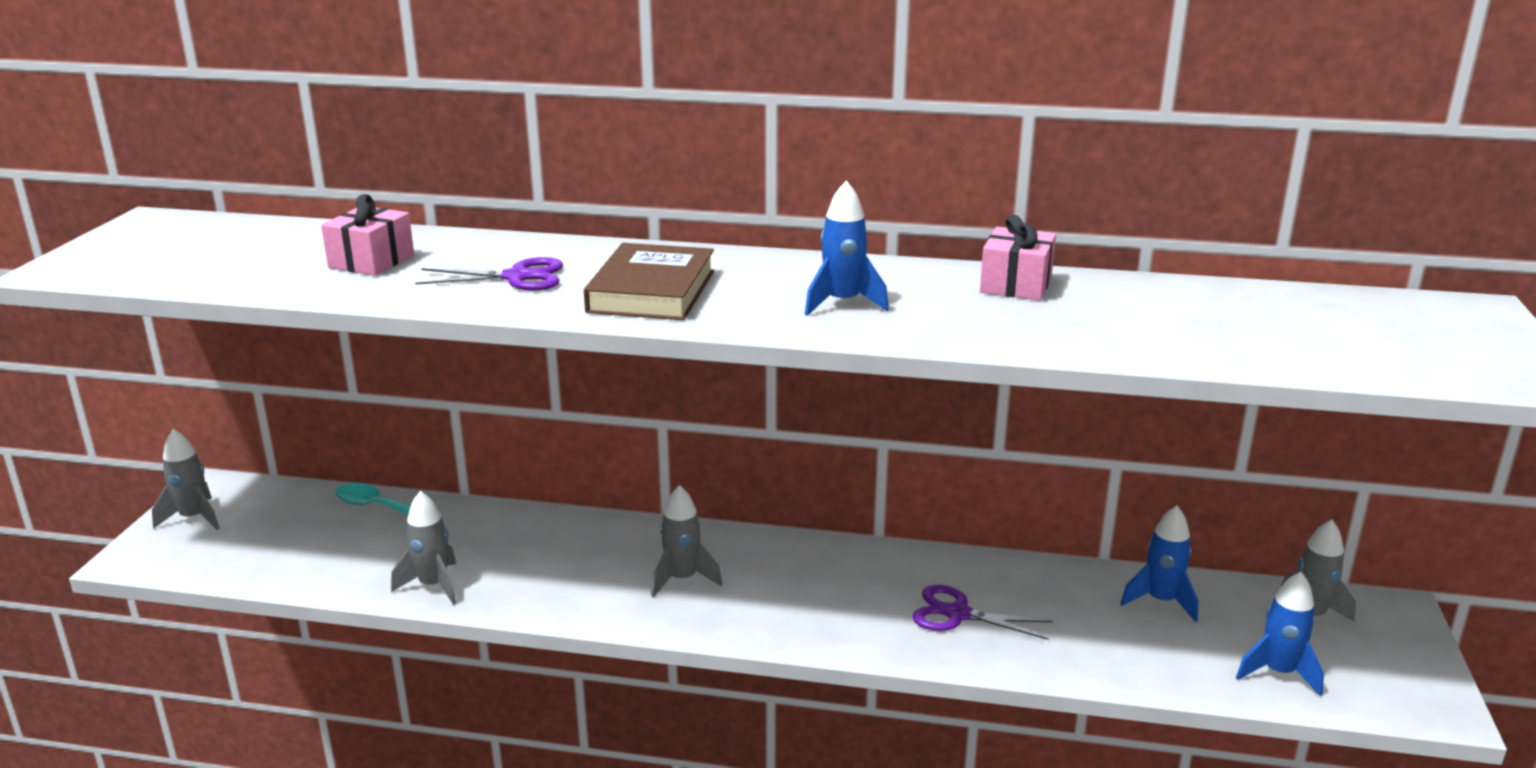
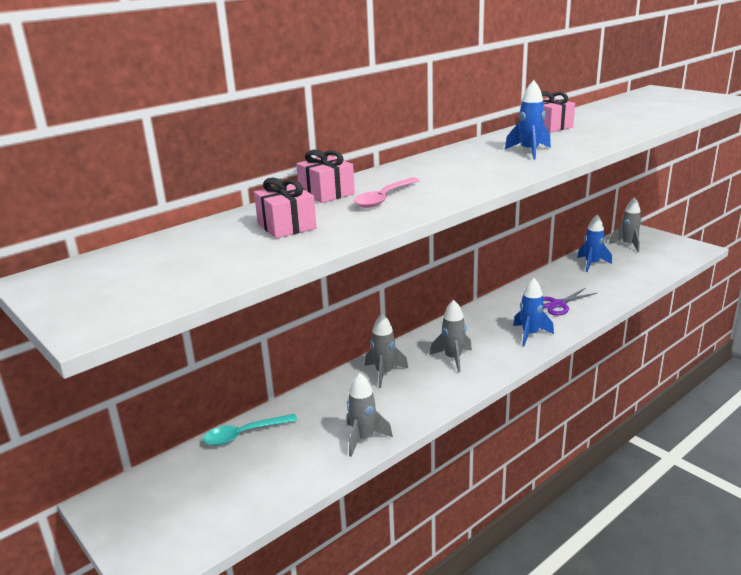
camera: 50 degrees left, 0 degrees up
grey rocket [152,429,220,530] -> grey rocket moved to [365,314,409,388]
purple scissors [415,257,563,290] -> pink spoon [354,177,420,208]
brown book [584,243,714,320] -> none
blue rocket [1236,572,1324,696] -> blue rocket moved to [513,278,554,346]
none -> pink gift [296,150,355,203]

